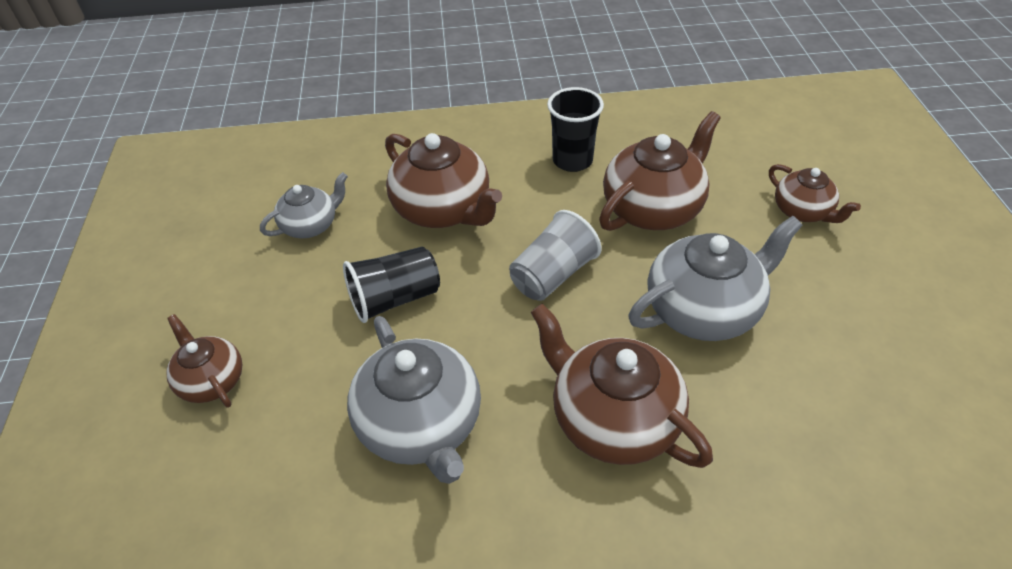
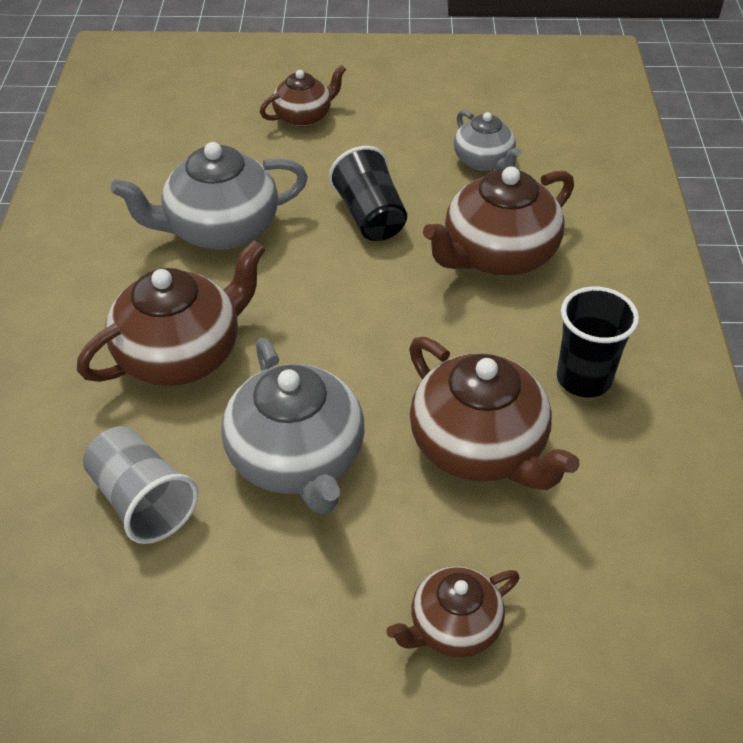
camera: 95 degrees right, 0 degrees up
grey cup [509,210,601,301] -> grey cup moved to [83,426,198,544]

